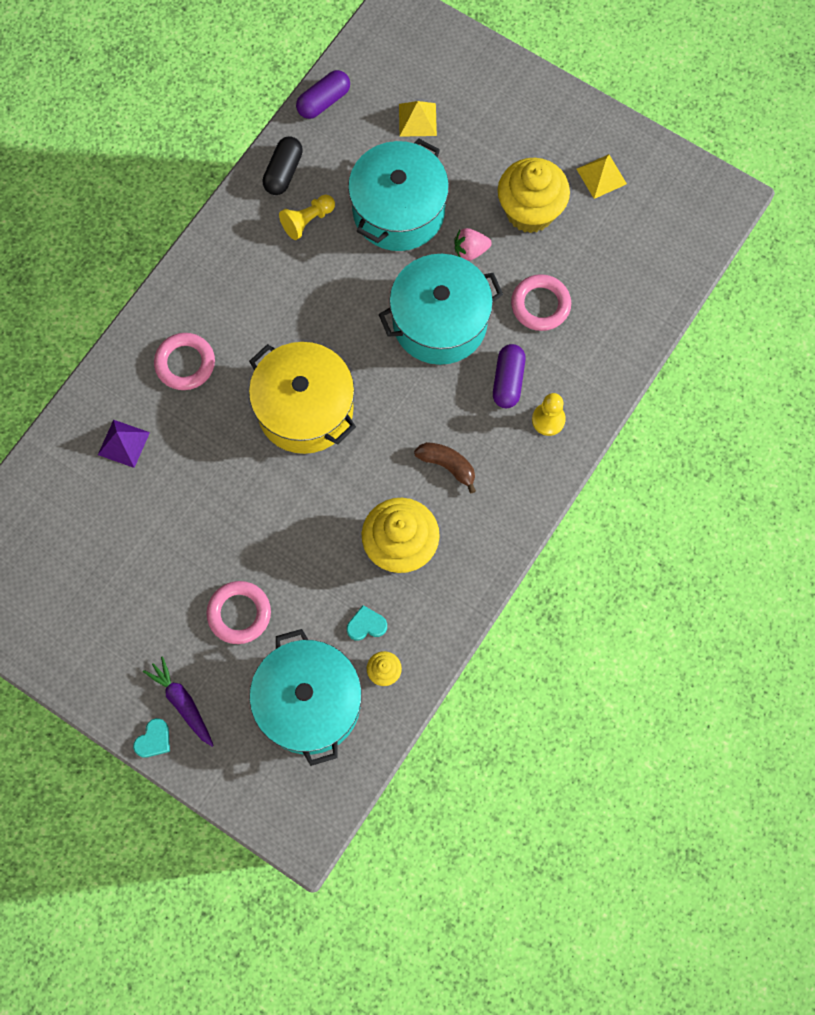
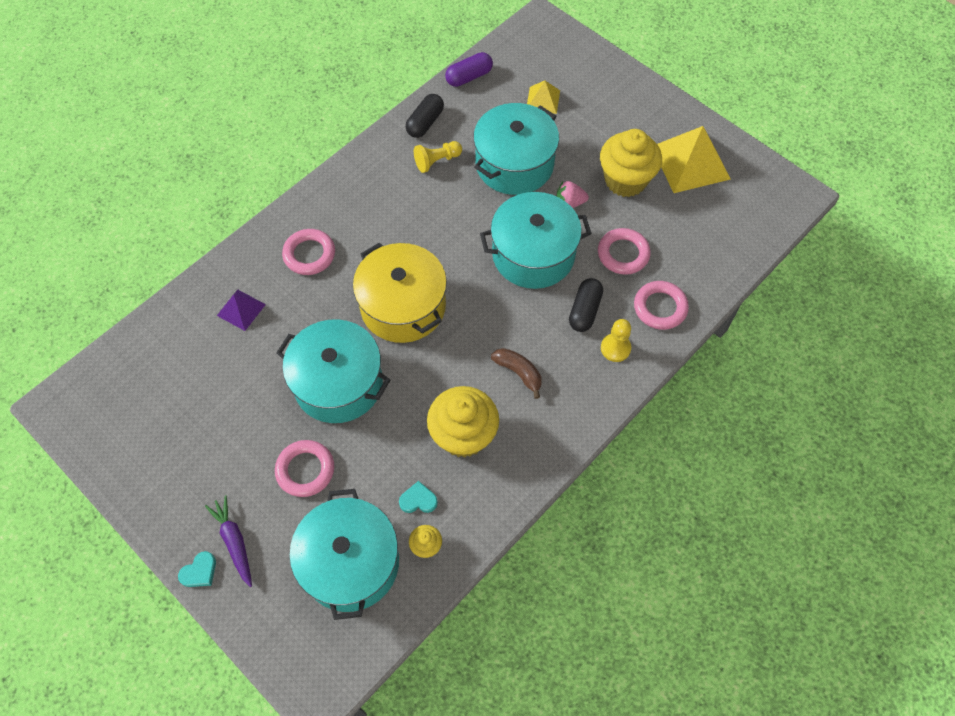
camera: 10 degrees right, 10 degrees down
purple capsule [493,344,526,408] -> black capsule [569,278,603,332]
yellow pyramid [577,154,627,199] -> yellow pyramid [657,126,731,193], size x1.90
none -> turquoise pot [276,319,390,423]
none -> pink ring [634,281,689,330]

